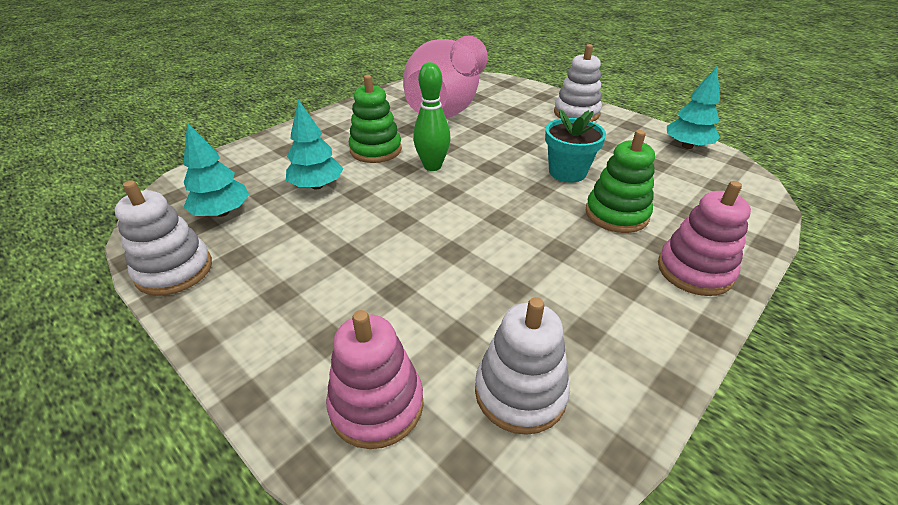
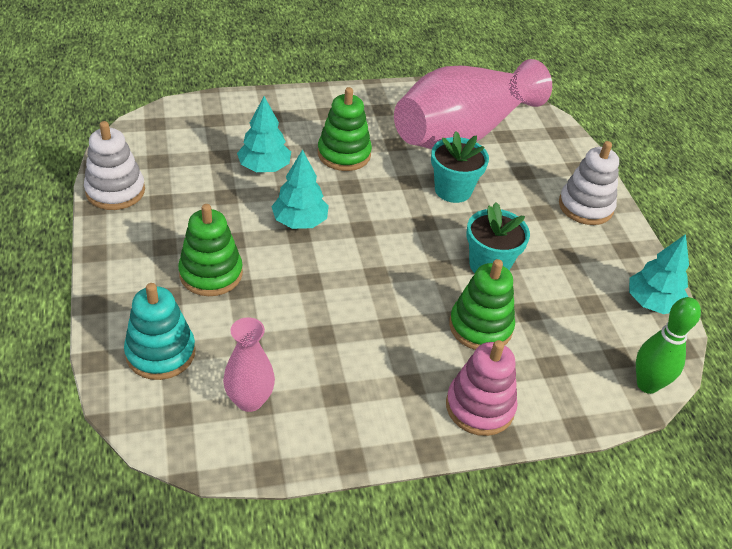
camera: 30 degrees right, 5 degrees up
turquoise tree [183,123,249,217] -> turquoise tree moved to [271,149,329,229]
pink stacking toy [326,310,424,449] -> turquoise stacking toy [124,283,196,380]
green bowling pin [413,62,451,171] -> green bowling pin moved to [636,297,701,394]
white stacking toy [475,297,570,435] -> pink vase [223,317,275,412]
none -> green stacking toy [178,204,243,296]
none -> turquoise flower pot [431,131,489,203]

